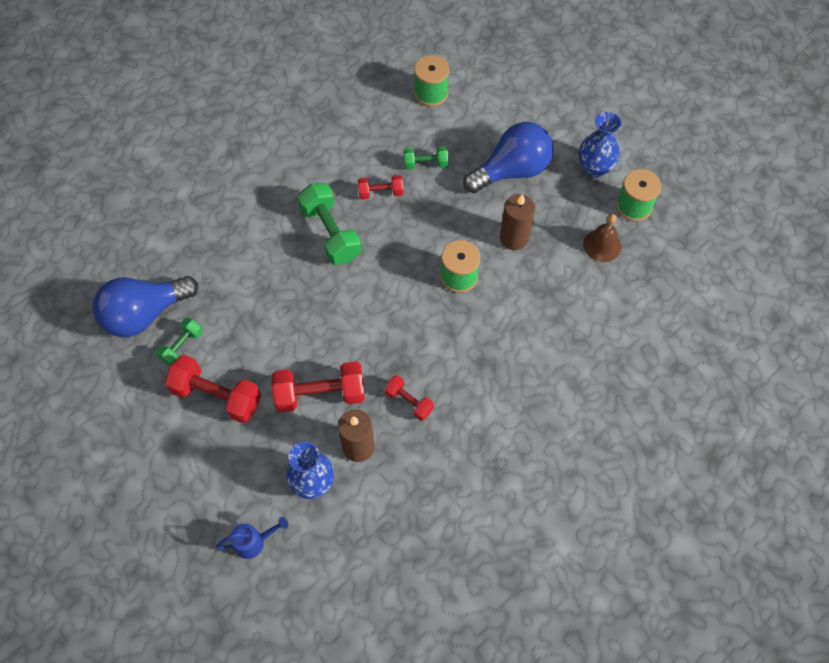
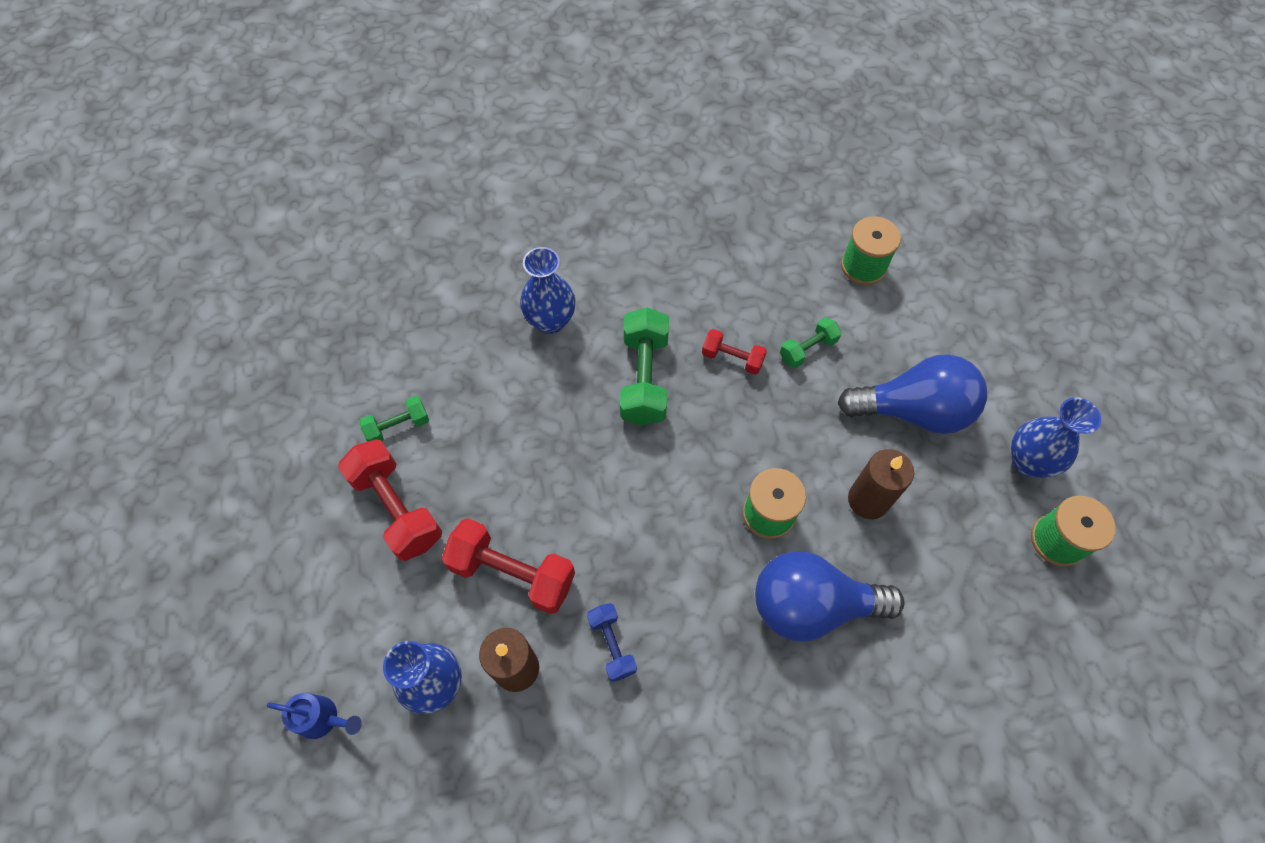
camera: 30 degrees right, 0 degrees up
blue light bulb [93,276,198,337] -> blue light bulb moved to [755,551,905,642]
red dumbbell [384,375,434,421] -> blue dumbbell [587,603,637,682]
green dumbbell [404,147,449,170] -> green dumbbell turned 60 degrees counterclockwise [780,317,842,368]
brown bell [583,214,621,262] -> none
none -> blue vase [520,247,575,334]

